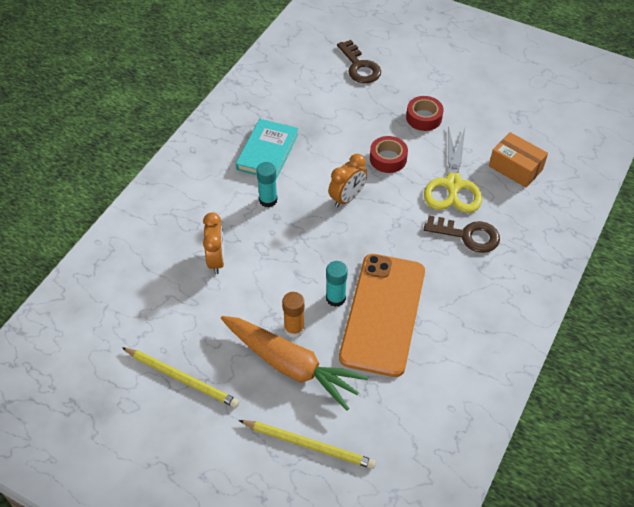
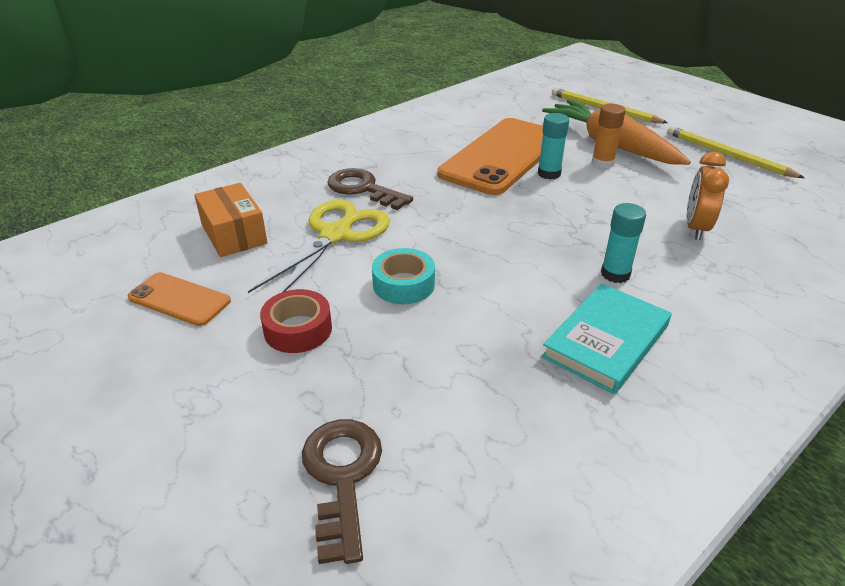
camera: 160 degrees left, 15 degrees down
orange clock [328,154,367,208] -> none
red tape [370,136,408,173] -> turquoise tape [372,248,435,304]
none -> orange phone [128,272,231,326]

